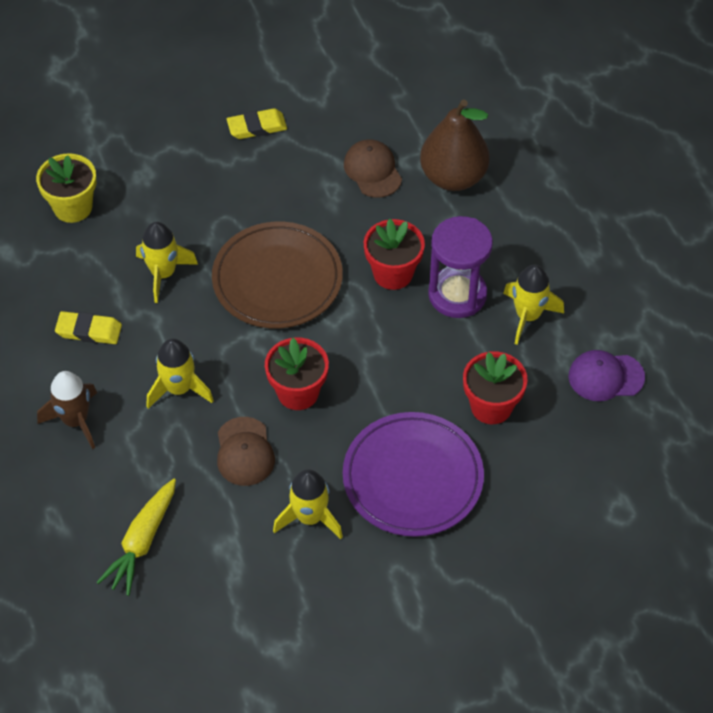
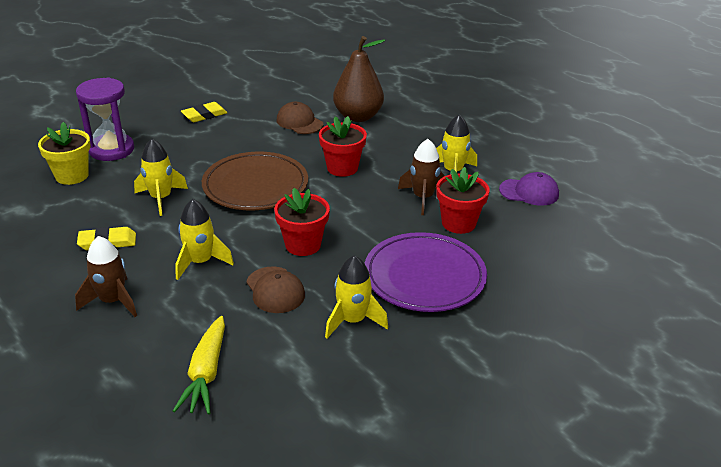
camera: 20 degrees left, 20 degrees down
purple hourglass [428,216,493,318] -> purple hourglass moved to [76,77,134,161]
purple cap [569,350,645,401] -> purple cap turned 150 degrees counterclockwise [499,172,559,206]
none -> brown rocket [398,139,445,215]

